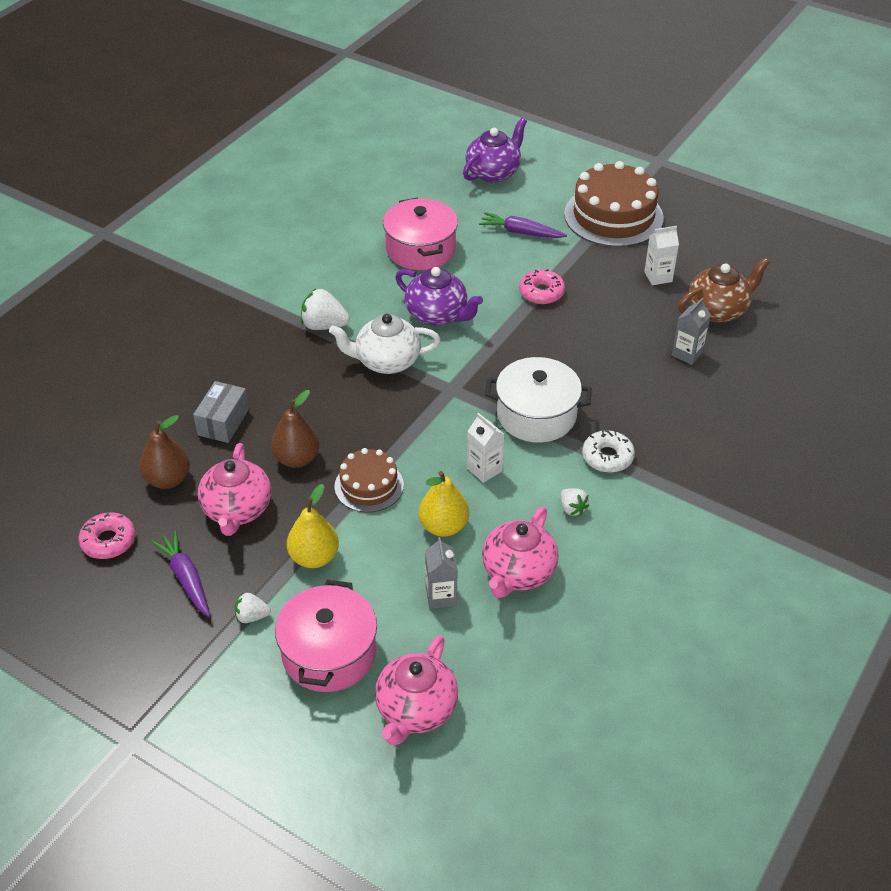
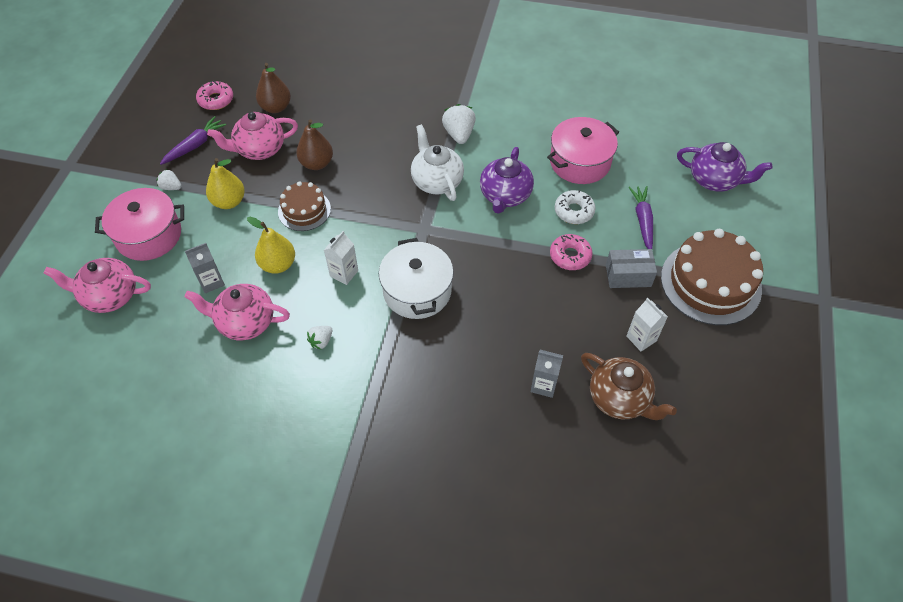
camera: 70 degrees right, 10 degrees up
grey box [193,381,249,443] -> grey box moved to [606,249,657,288]
white strawberry [235,592,271,623] -> white strawberry turned 45 degrees counterclockwise [157,169,181,190]
white donut [582,430,635,473] -> white donut moved to [555,190,596,224]

